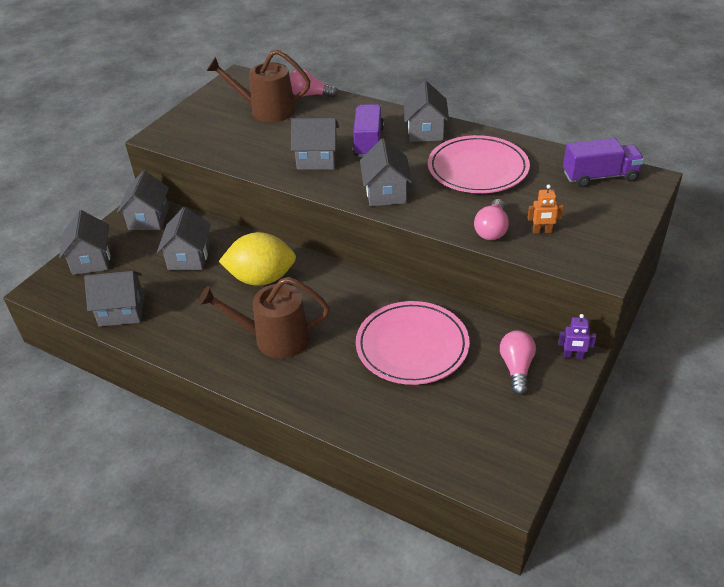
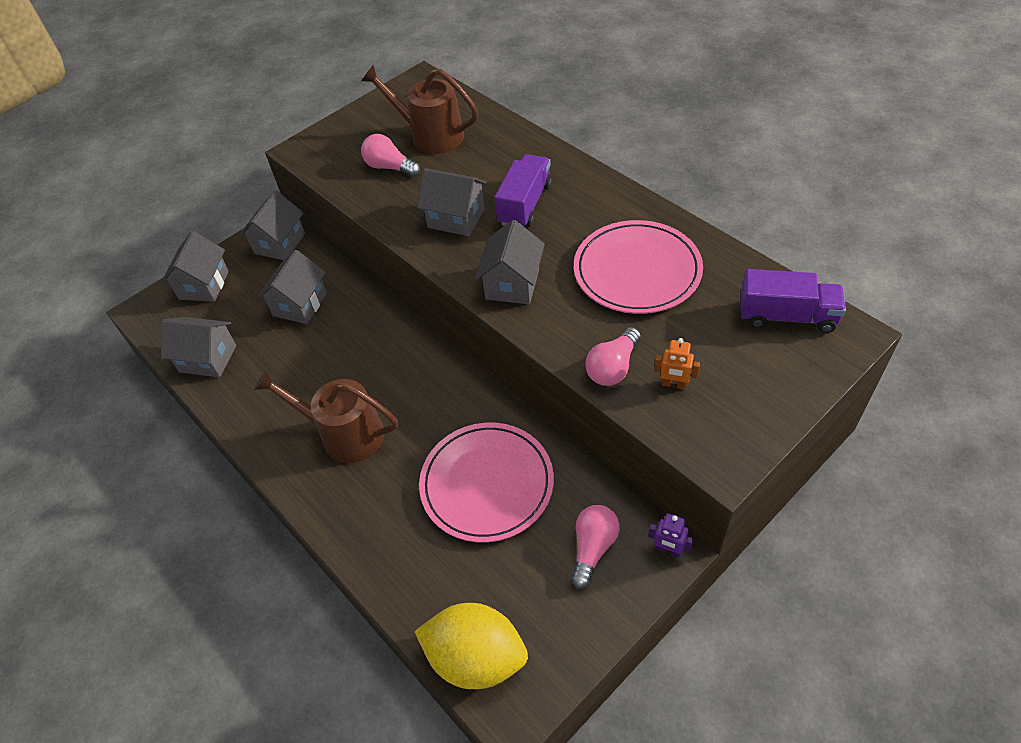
camera: 20 degrees right, 10 degrees up
yellow lemon [219,232,296,286] -> yellow lemon moved to [414,603,528,689]
pink light bulb [290,70,338,98] -> pink light bulb moved to [361,134,420,177]
grey house [404,81,449,142] -> none

